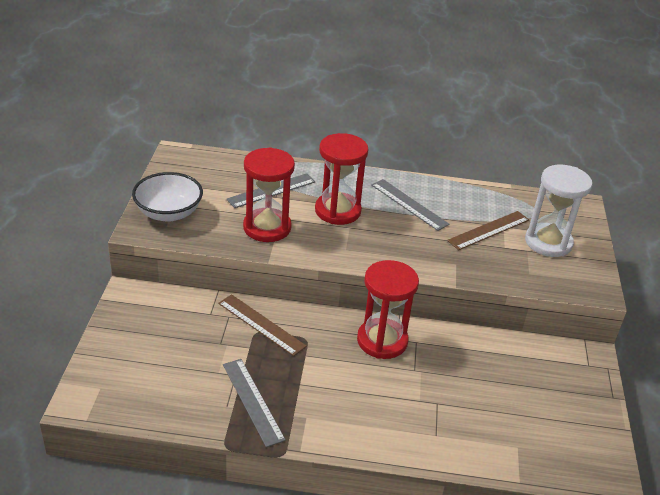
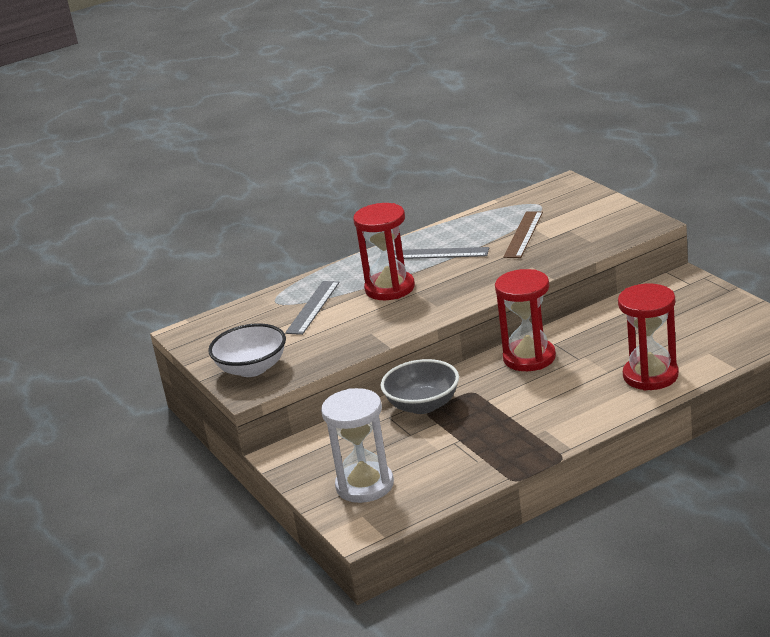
camera: 30 degrees left, 10 degrees down
brown ruler [218,294,306,356] -> grey bowl [380,359,459,414]
grey ruler [223,359,286,447] -> none
red hourglass [243,147,295,242] -> red hourglass moved to [618,284,679,390]
white hourglass [525,165,592,257] -> white hourglass moved to [321,388,394,503]

